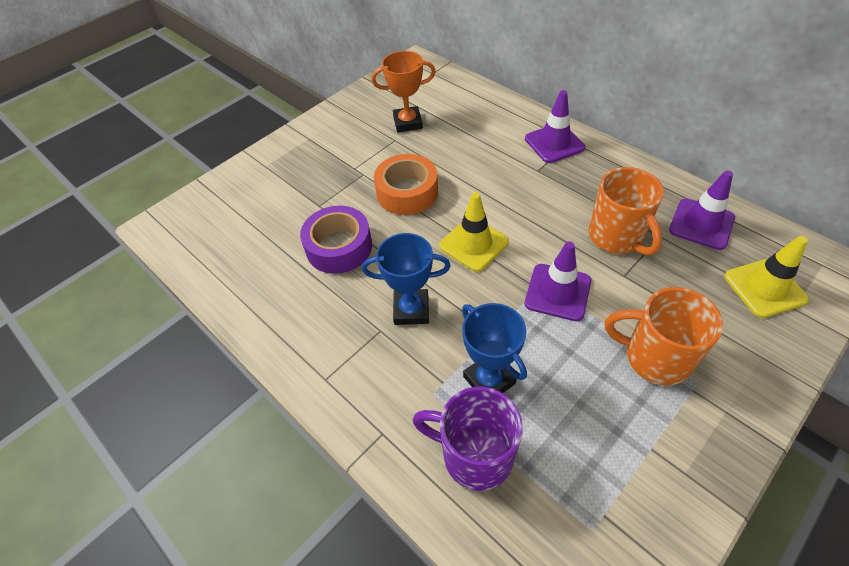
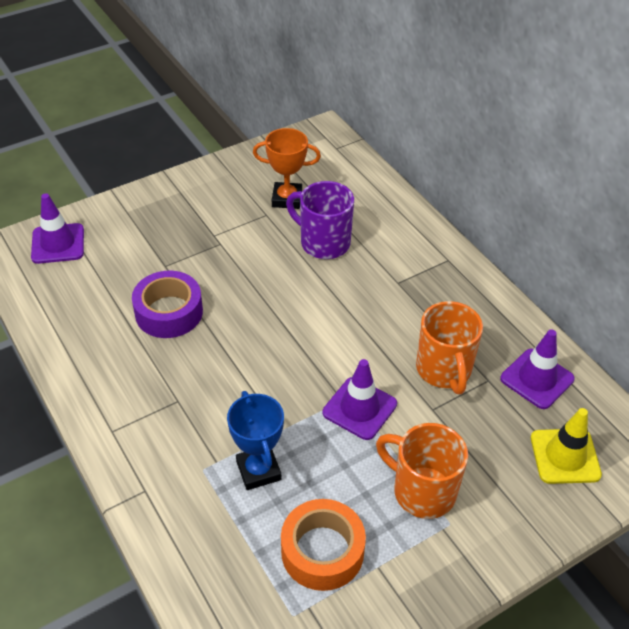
camera: 10 degrees right, 5 degrees down
blue trophy [362,233,451,325] -> none
orange tape [374,154,438,215] -> orange tape moved to [281,499,366,591]
purple mug [412,387,523,491] -> purple mug moved to [286,181,354,259]
yellow traffic cone [439,192,509,272] -> none
purple traffic cone [525,90,585,163] -> purple traffic cone moved to [31,193,84,264]

